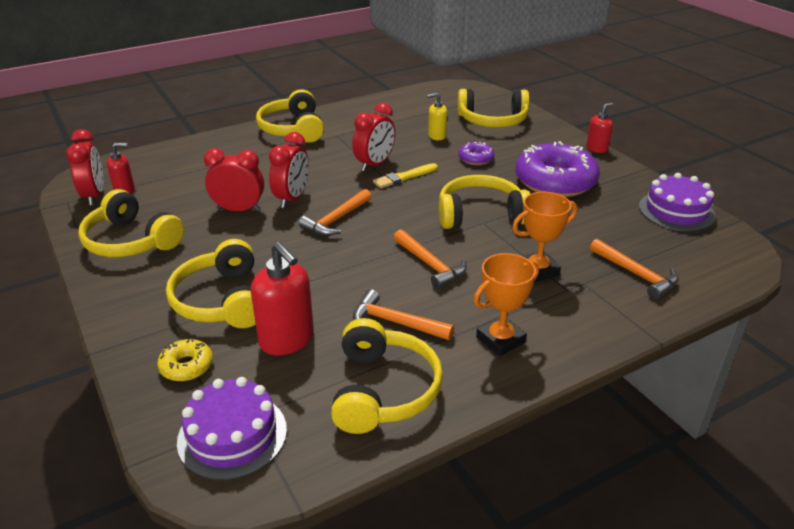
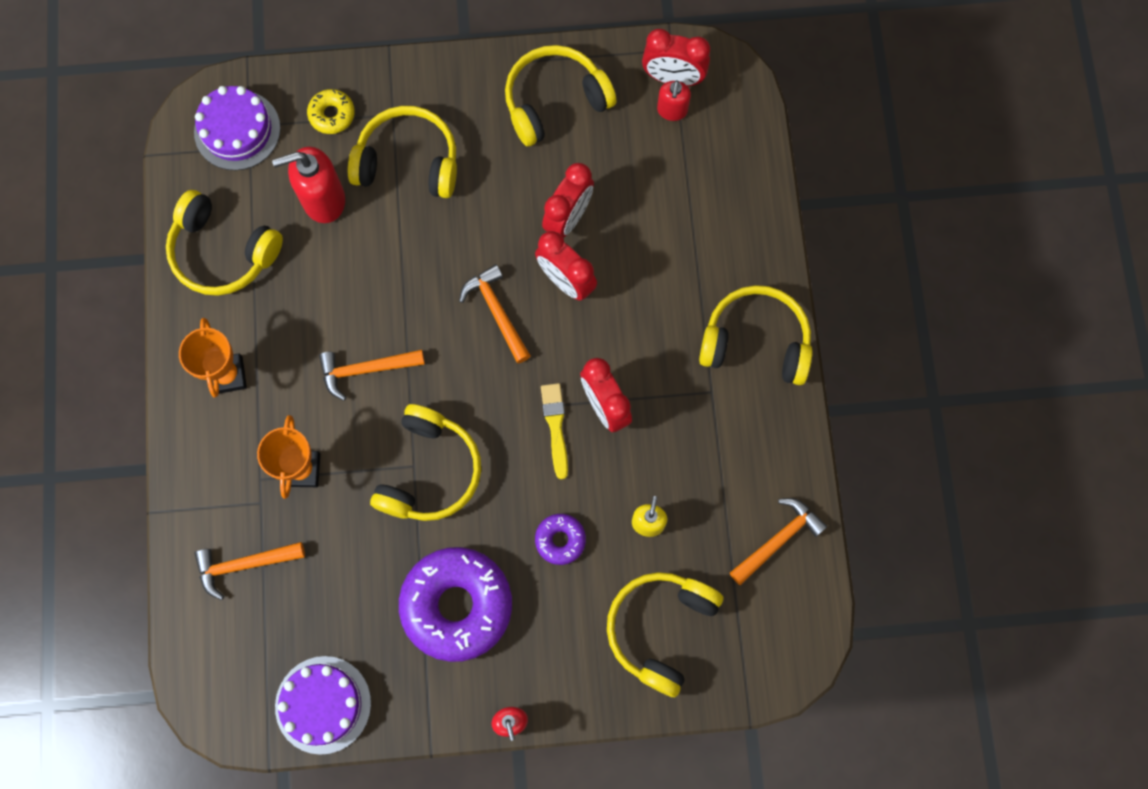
camera: 115 degrees right, 40 degrees up
orange hammer [353,289,454,340] -> orange hammer moved to [730,498,827,585]

